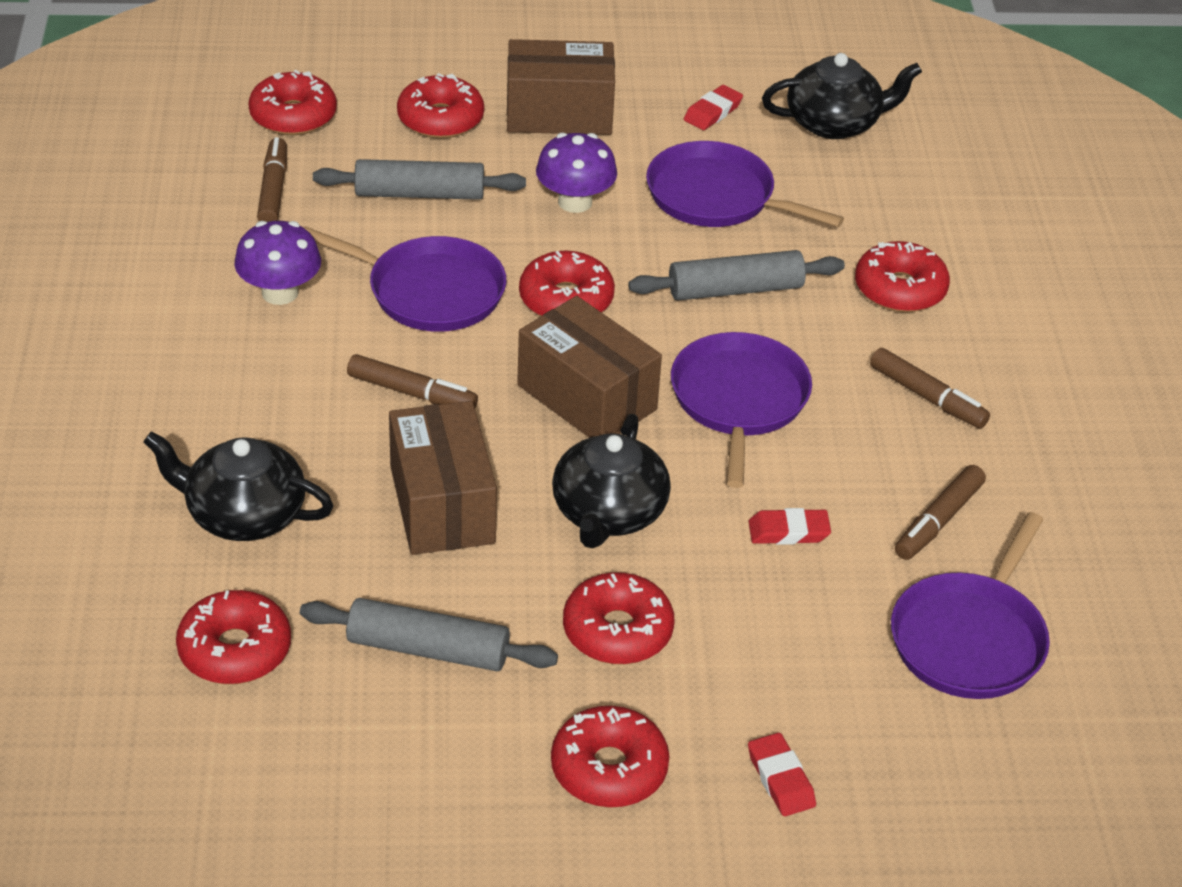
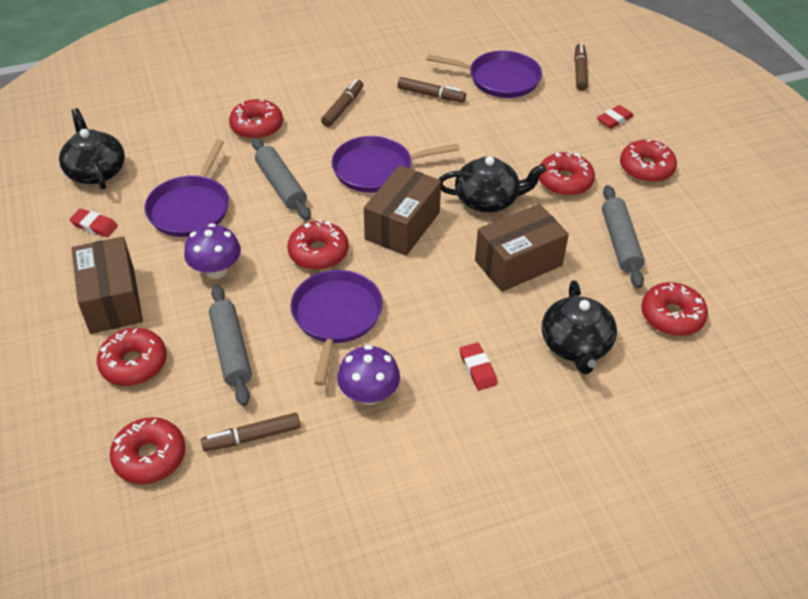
camera: 105 degrees left, 5 degrees up
brown marker [347,354,478,408] -> brown marker moved to [574,43,588,91]
red eraser [748,508,831,545] -> red eraser moved to [459,342,497,390]

